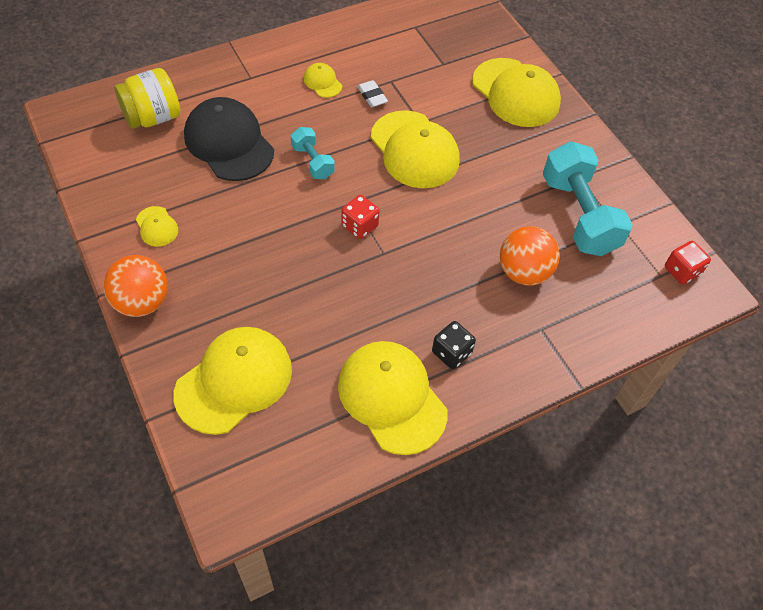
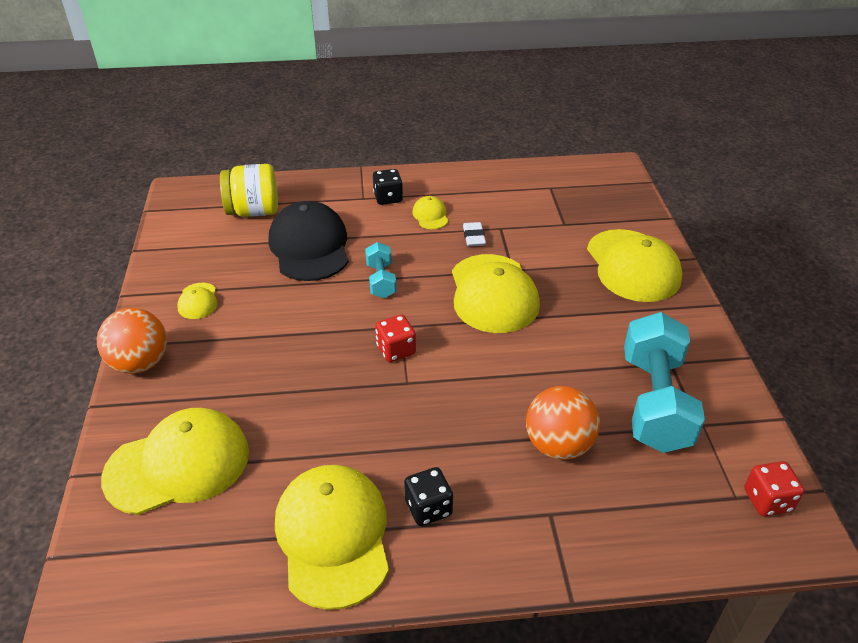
camera: 25 degrees right, 15 degrees down
none -> black dice [373,169,403,205]

